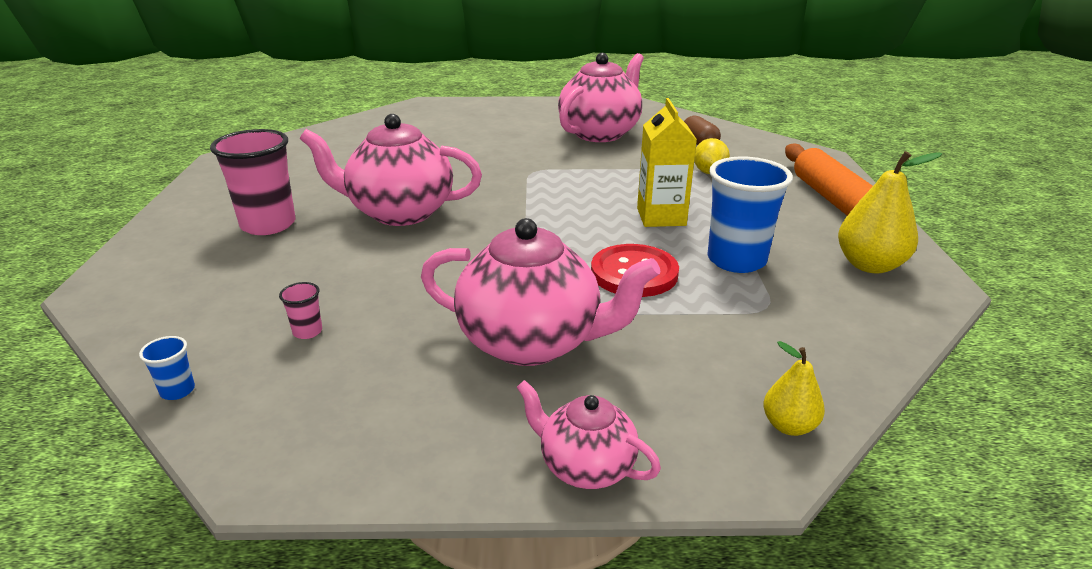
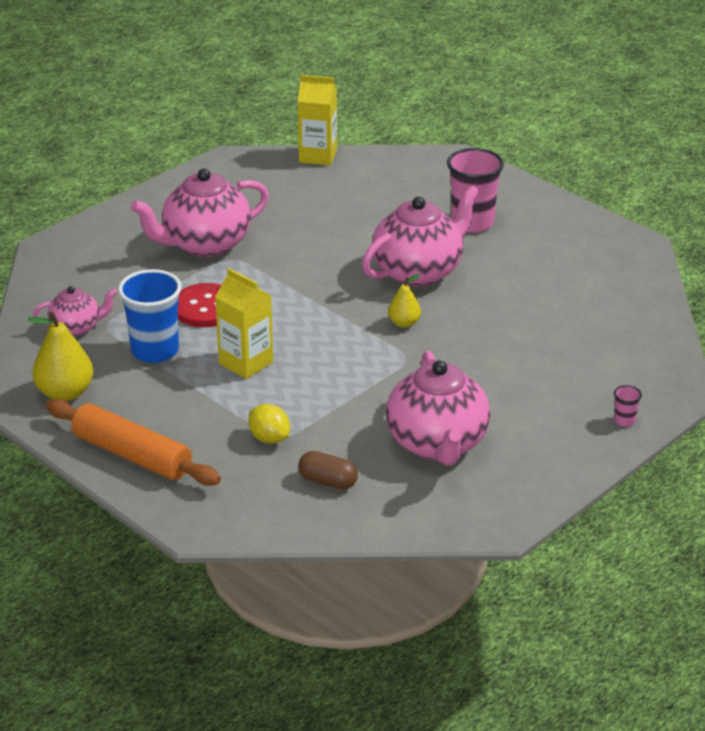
camera: 135 degrees right, 5 degrees up
blue cup [139,336,195,400] -> yellow carton [297,75,337,165]
pink cup [279,282,322,339] -> pink cup moved to [614,385,642,427]
pink teapot [516,380,661,489] -> pink teapot moved to [33,286,118,336]
yellow pear [763,341,825,436] -> yellow pear moved to [388,274,421,328]

